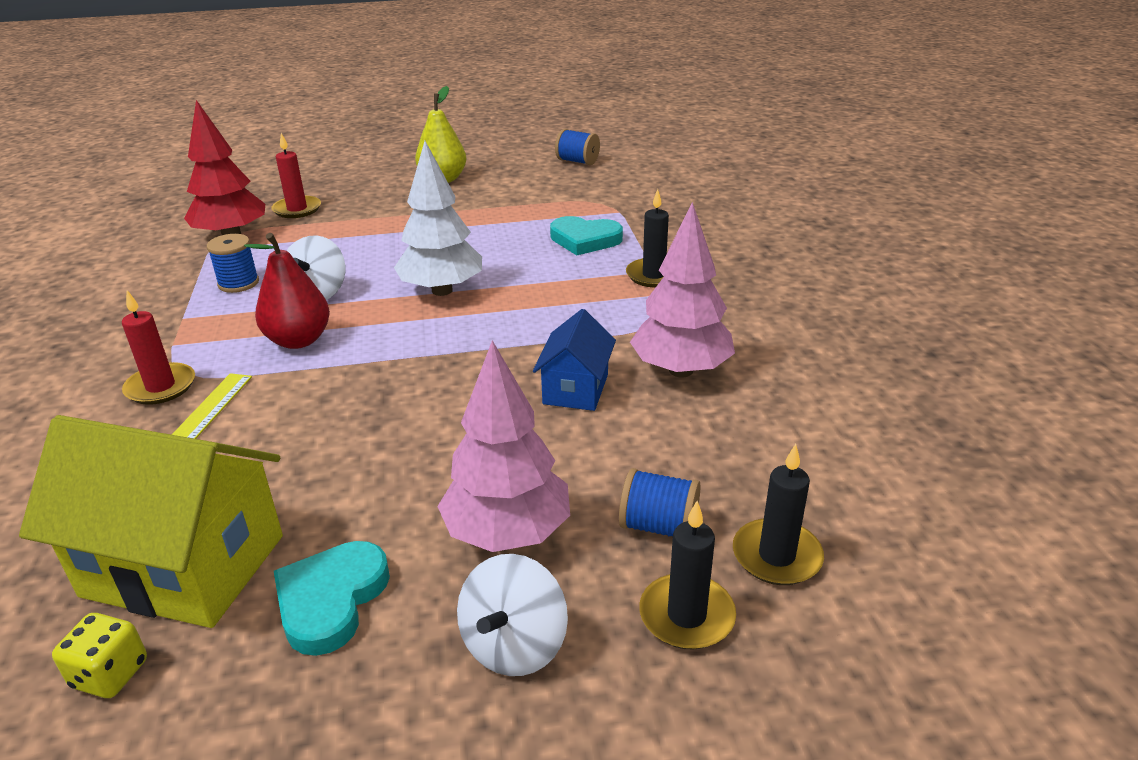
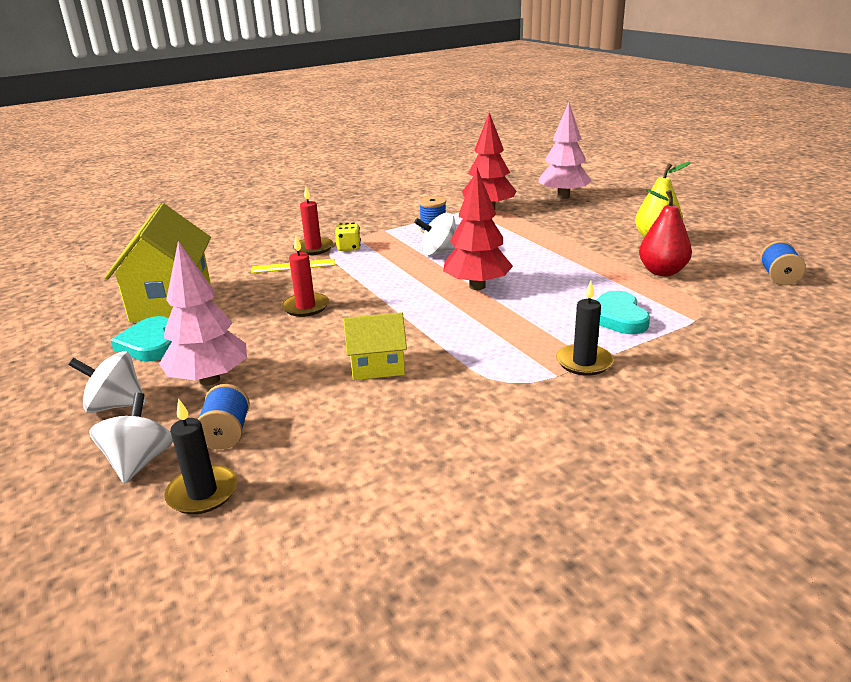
camera: 70 degrees right, 5 degrees down
yellow dice [52,613,147,698] -> yellow dice moved to [335,222,361,251]
red pear [244,233,330,349] -> red pear moved to [639,189,692,276]
red candle [271,133,321,218] -> red candle moved to [282,236,329,317]
turquoise heart [274,541,390,656] -> turquoise heart turned 105 degrees counterclockwise [110,316,172,362]
white tree [394,141,482,296] -> red tree [443,167,513,290]
blue house [533,309,616,411] -> yellow house [343,312,407,380]
pink tree [630,202,735,378] -> pink tree moved to [538,103,592,199]
black candle [639,501,736,650] -> white spinning top [89,393,173,484]

